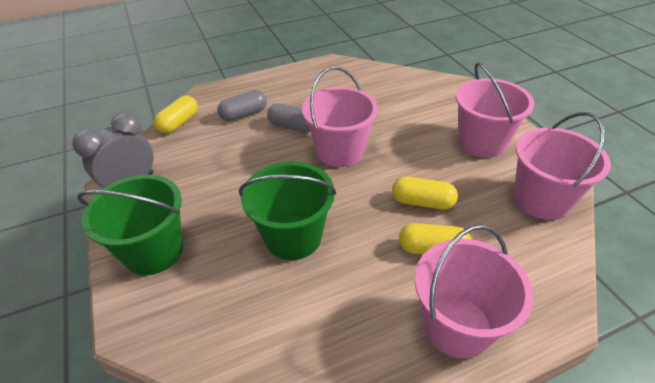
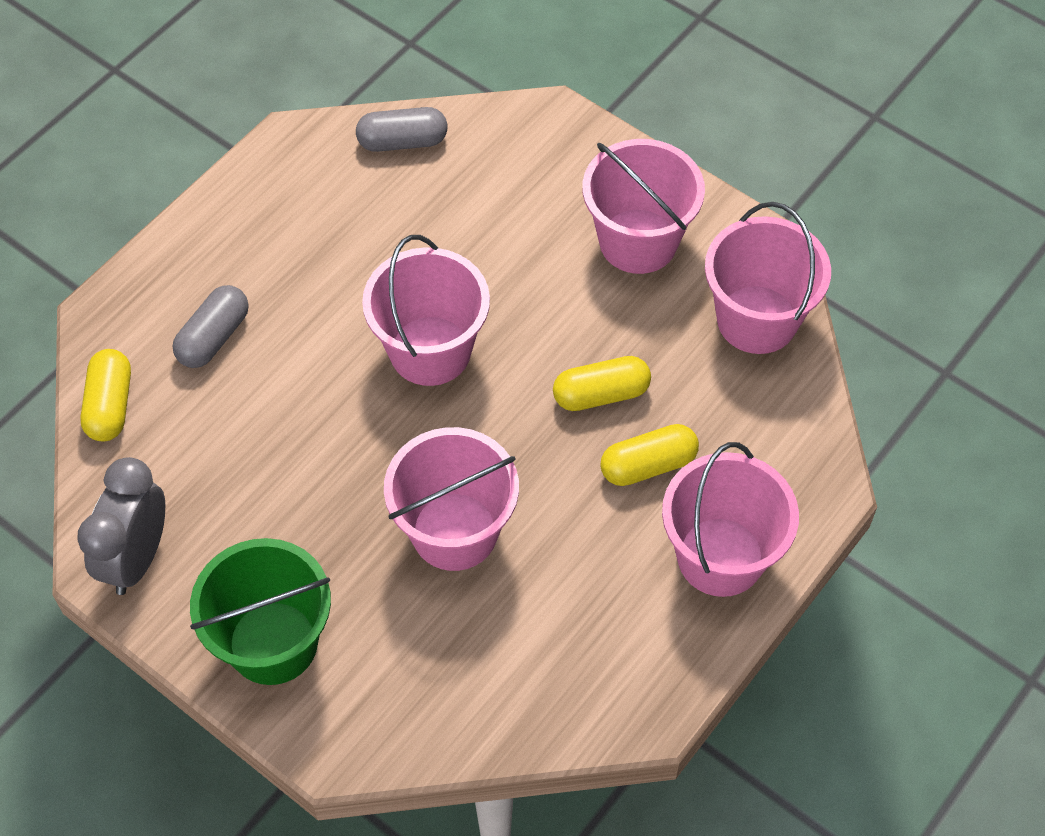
camera: 30 degrees left, 15 degrees up
green bucket [239,161,336,260] -> pink bucket [384,427,519,571]
grey capsule [267,103,310,132] -> grey capsule moved to [356,107,448,152]

